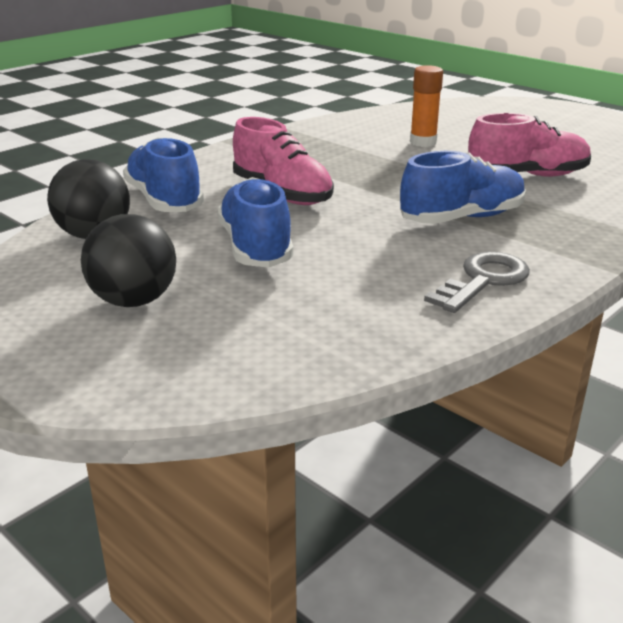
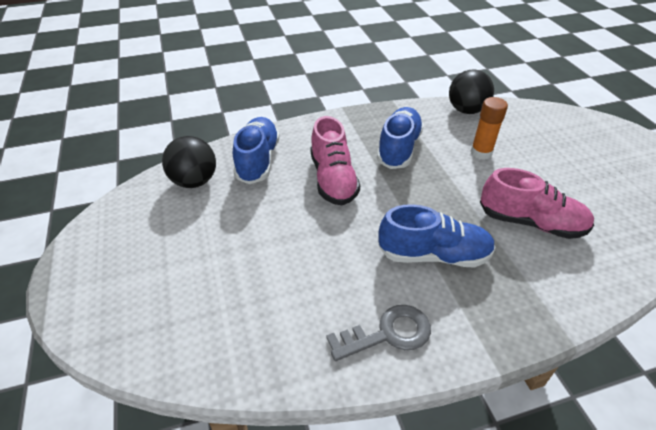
camera: 30 degrees right, 15 degrees up
black ball [81,214,176,307] -> black ball moved to [449,69,494,114]
blue shoe [217,177,294,268] -> blue shoe moved to [377,107,424,169]

